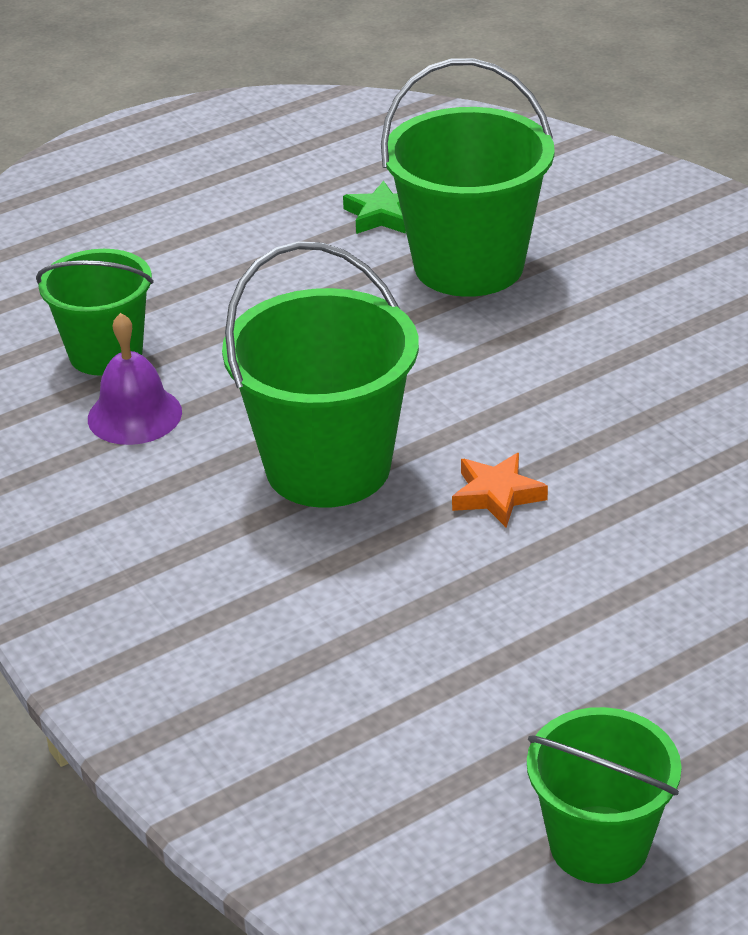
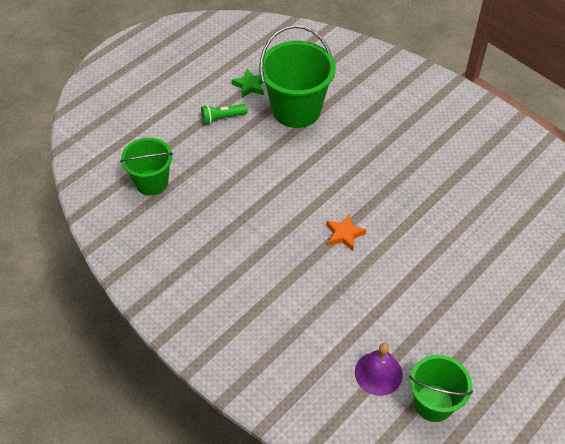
camera: 15 degrees left, 15 degrees up
purple bell [88,313,182,445] -> purple bell moved to [355,343,403,396]
green bucket [222,241,419,508] -> none
none -> green flashlight [201,104,247,125]

